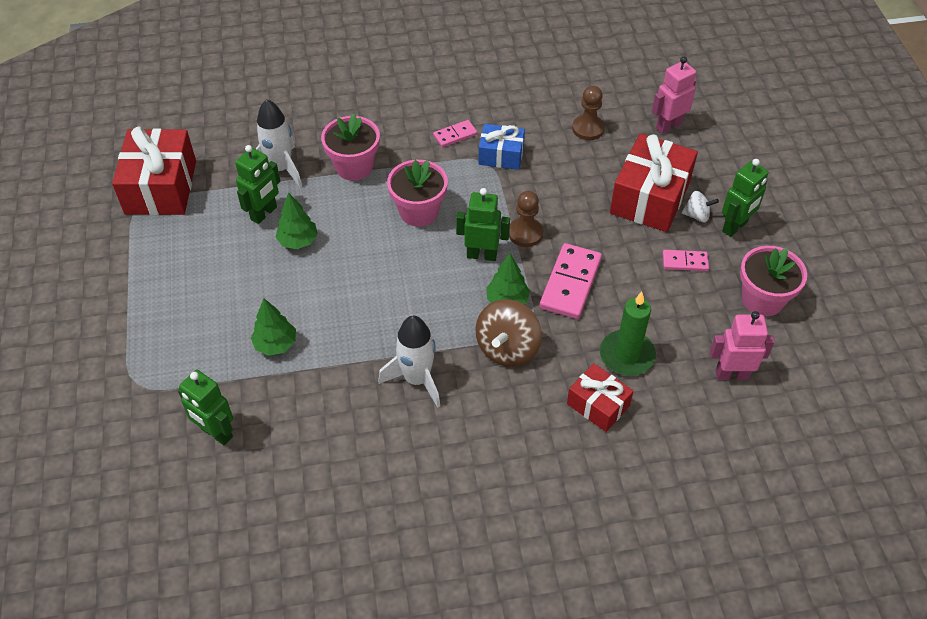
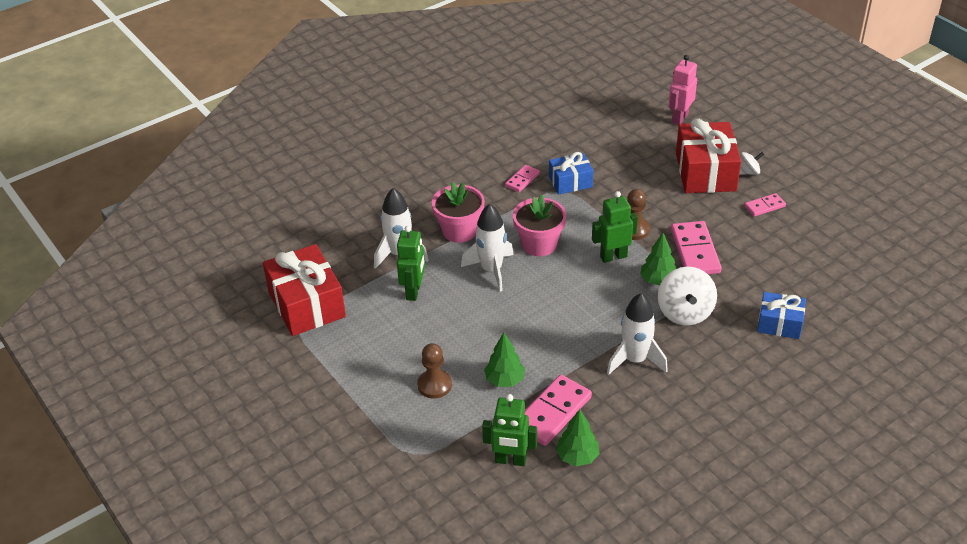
camera: 25 degrees left, 10 degrees down
green tree [276,192,318,249] -> green tree moved to [556,409,600,466]
brown spinning top [475,299,542,367] -> white spinning top [658,267,717,326]
red gift [567,363,633,432] -> blue gift [757,292,806,339]
brown pawn [572,86,605,140] -> brown pawn moved to [417,343,452,399]
green candle [600,292,656,376] -> none
pink robot [710,311,775,380] -> none
green robot [722,159,769,237] -> none
pink flower pot [740,246,807,316] -> none
none -> white rocket [461,204,514,292]
none -> pink domino [525,375,592,446]

